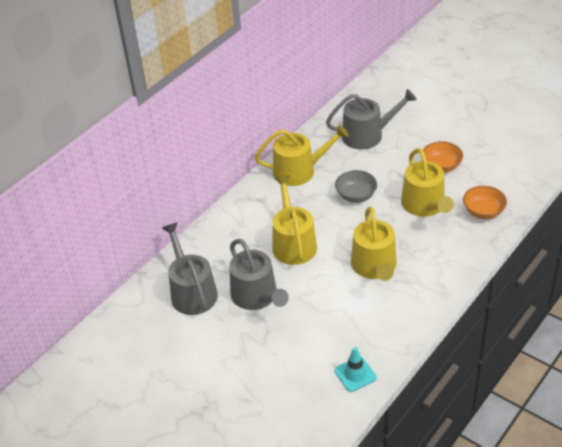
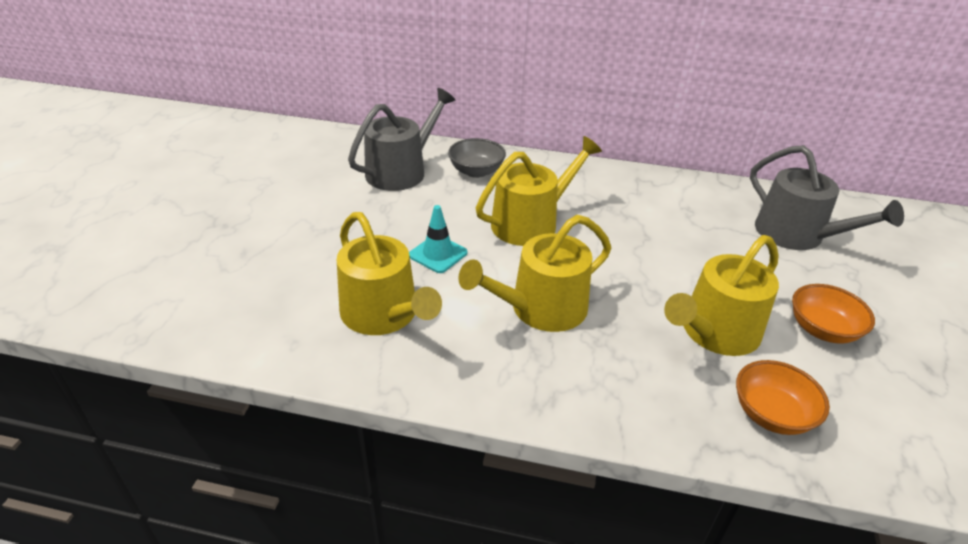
camera: 60 degrees right, 5 degrees down
grey watering can [229,239,289,310] -> none
yellow watering can [255,124,349,186] -> yellow watering can moved to [337,212,442,335]
turquoise traffic cone [334,347,377,392] -> turquoise traffic cone moved to [409,205,467,273]
grey bowl [335,170,377,203] -> grey bowl moved to [448,138,506,178]

